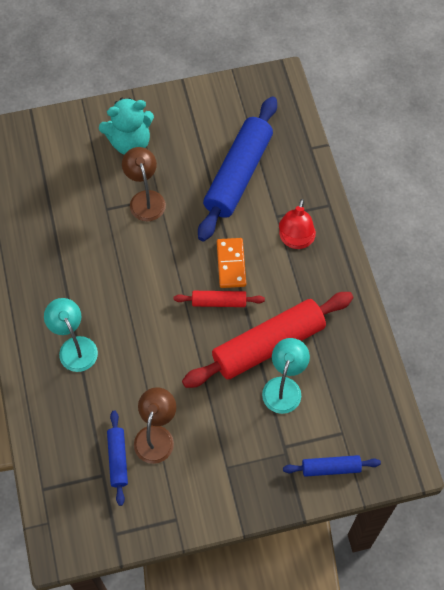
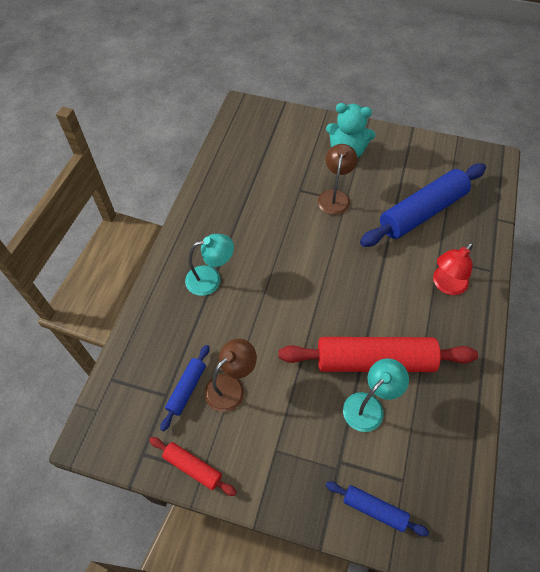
camera: 30 degrees right, 5 degrees down
turquoise lamp [44,298,98,372] -> turquoise lamp turned 75 degrees clockwise [185,234,234,296]
red rolling pin [174,291,265,307] -> red rolling pin moved to [149,437,237,496]
orange domino [217,238,246,288] -> none

